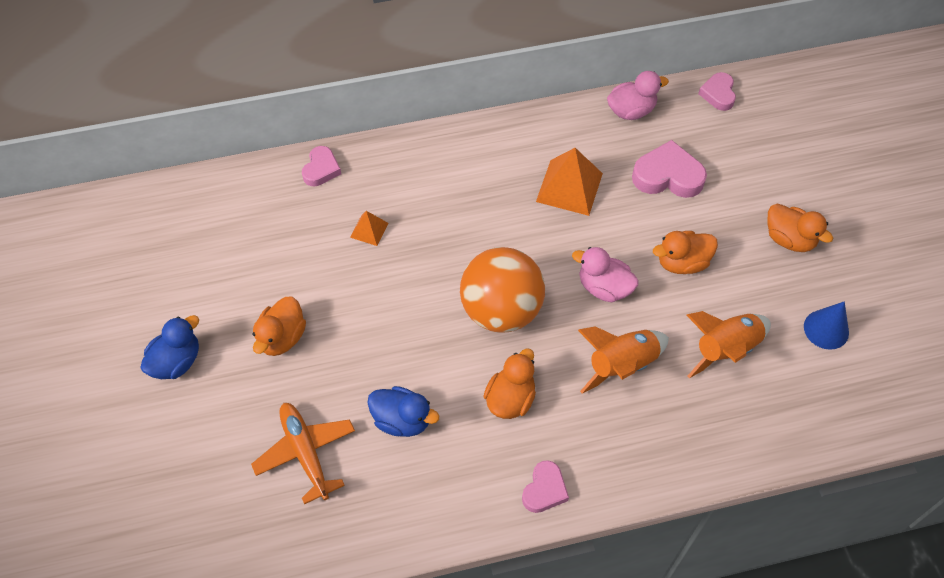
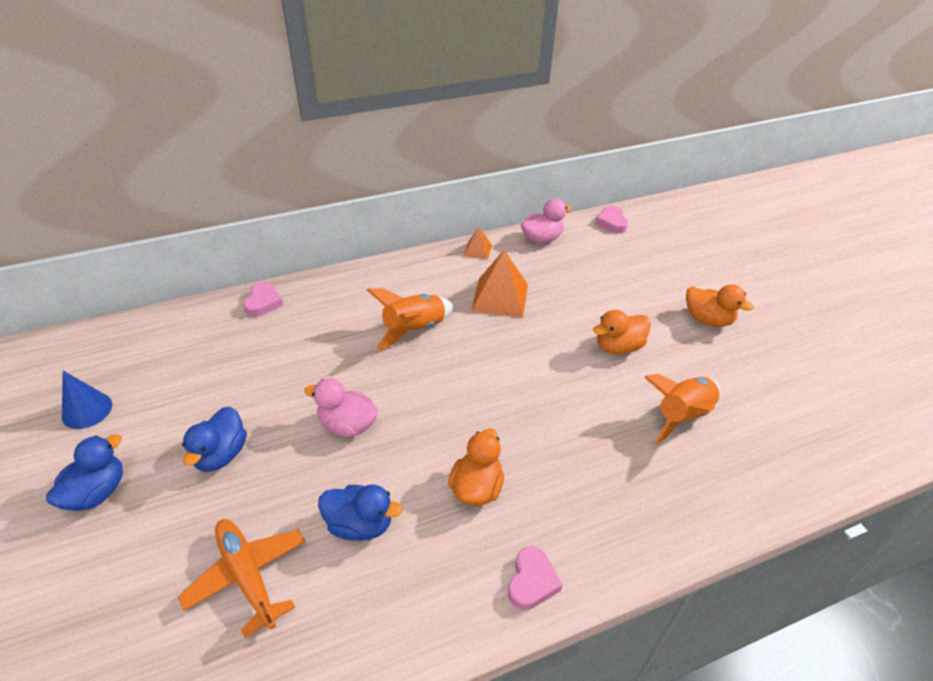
camera: 10 degrees left, 15 degrees down
orange duck [252,297,306,356] -> blue duck [182,407,247,472]
orange pyramid [350,211,388,246] -> orange pyramid moved to [464,227,492,260]
orange ball [460,247,545,333] -> none
pink duck [572,247,639,302] -> pink duck moved to [304,378,378,437]
orange rocket [578,326,669,394] -> orange rocket moved to [367,288,454,350]
pink heart [632,140,707,198] -> none
blue cone [804,301,849,350] -> blue cone moved to [62,371,112,429]

